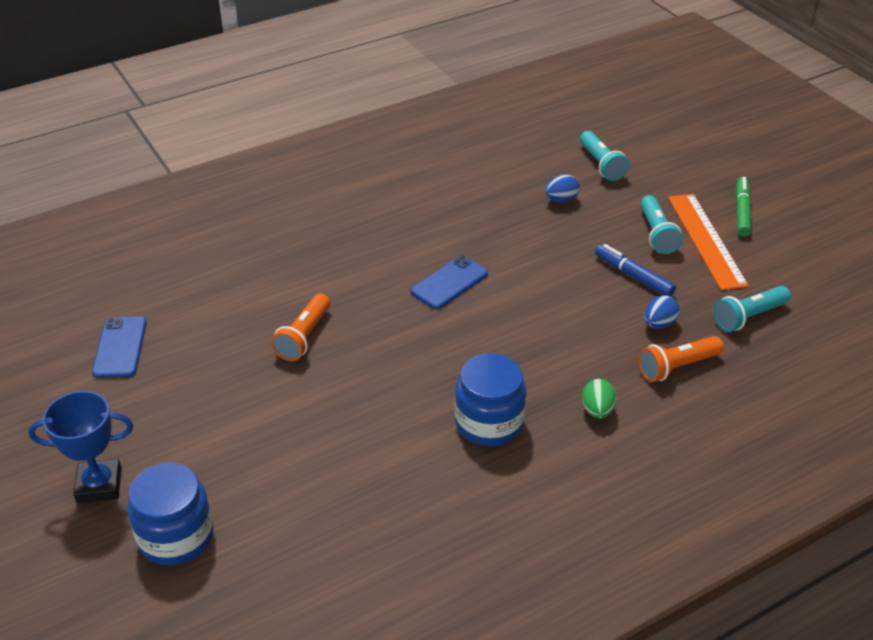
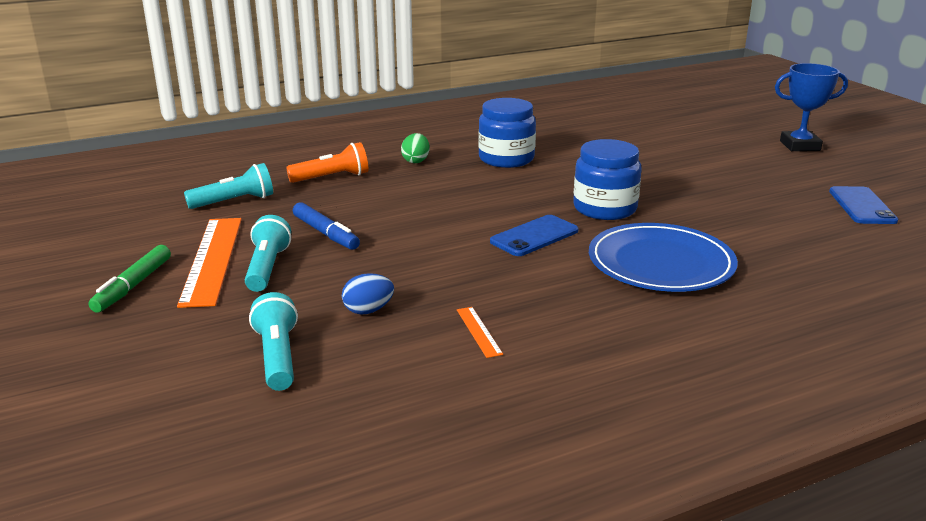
camera: 175 degrees left, 15 degrees down
blue jar [127,463,214,566] -> blue jar moved to [573,139,642,220]
orange flashlight [271,294,330,361] -> none
blue egg [644,295,680,329] -> none
none -> orange ruler [457,307,503,358]
none -> blue plate [589,223,738,292]

